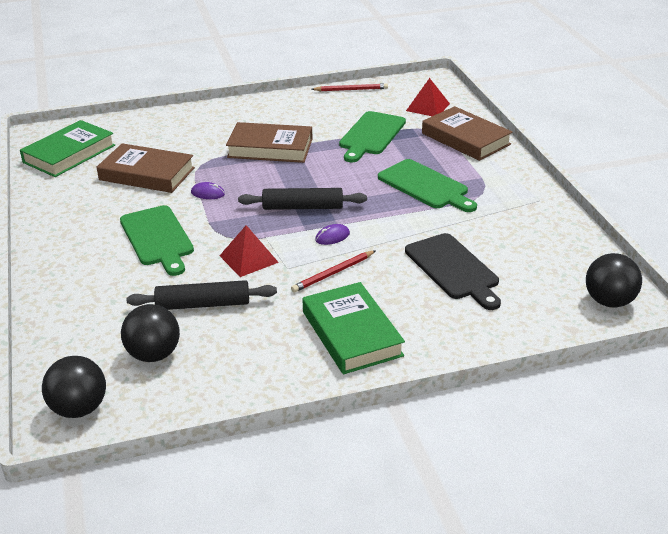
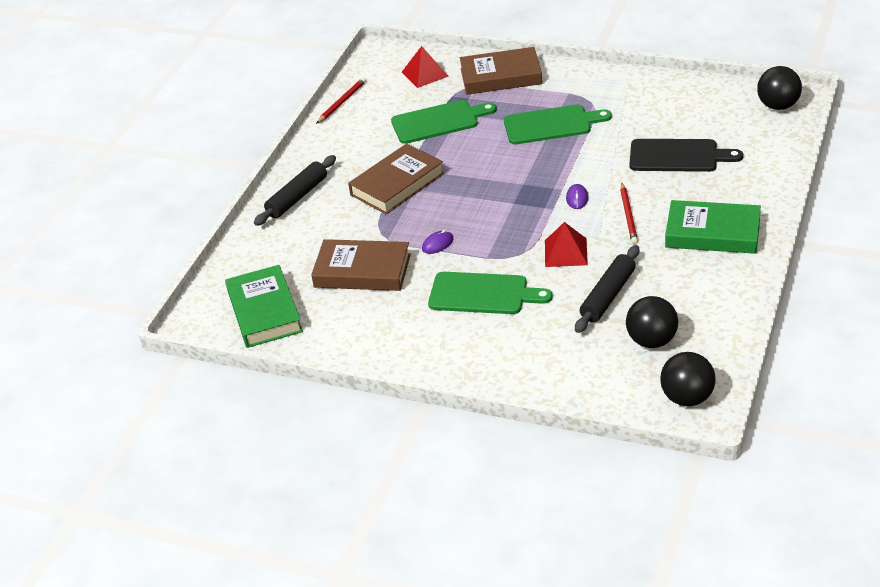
camera: 50 degrees left, 5 degrees up
brown book [97,143,195,193] -> brown book turned 45 degrees clockwise [311,239,411,291]
black rolling pin [238,188,367,210] -> black rolling pin moved to [254,155,336,226]
green cutting board [339,111,406,162] -> green cutting board turned 75 degrees counterclockwise [391,100,497,144]

